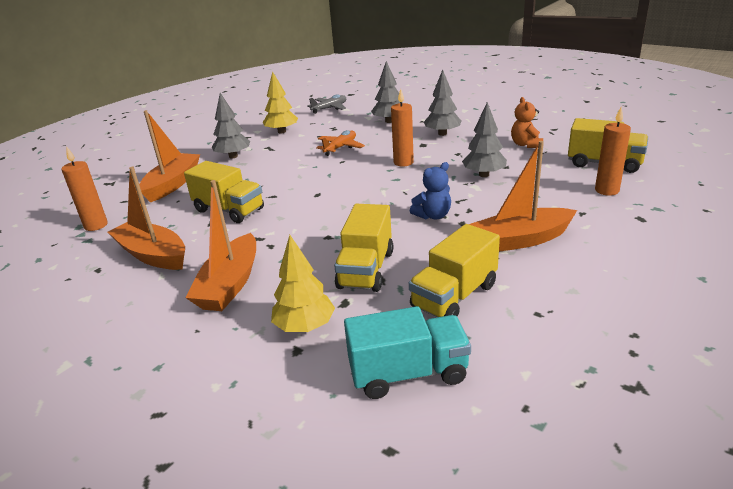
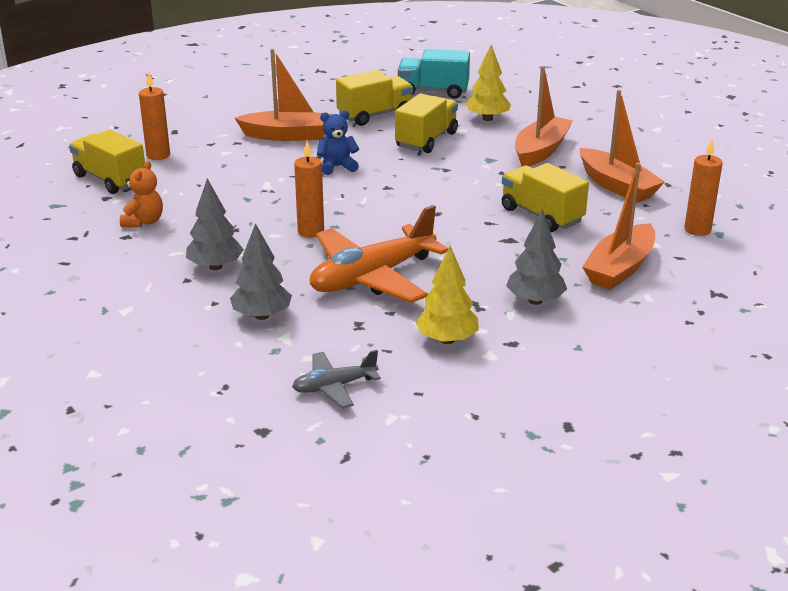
camera: 165 degrees left, 0 degrees up
orange plane [316,130,365,156] -> orange plane [310,205,449,303], size x1.96
grey tree [462,102,507,177] -> none

